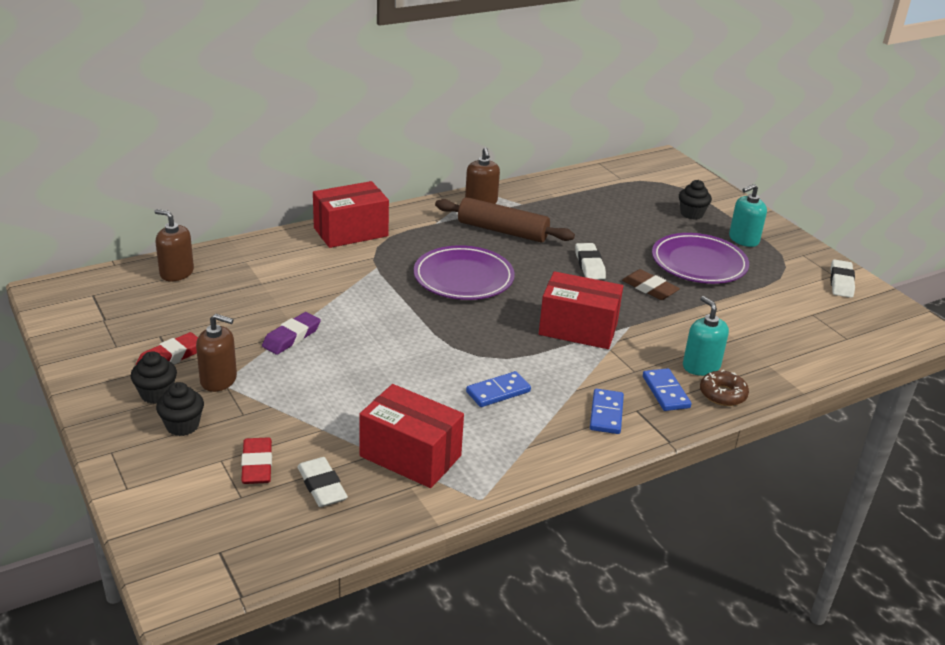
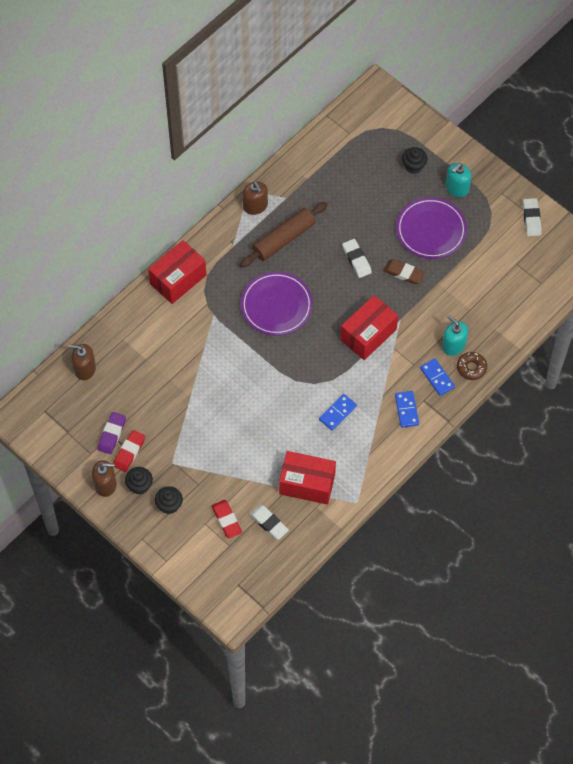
camera: 15 degrees left, 30 degrees up
brown soap dispenser [196,314,237,392] -> brown soap dispenser moved to [92,460,116,497]
purple eraser [262,312,321,355] -> purple eraser moved to [98,412,126,454]
brown rolling pin [435,197,575,242] -> brown rolling pin turned 45 degrees counterclockwise [240,202,328,267]
red box [539,271,623,349] -> red box turned 45 degrees counterclockwise [340,295,398,360]

